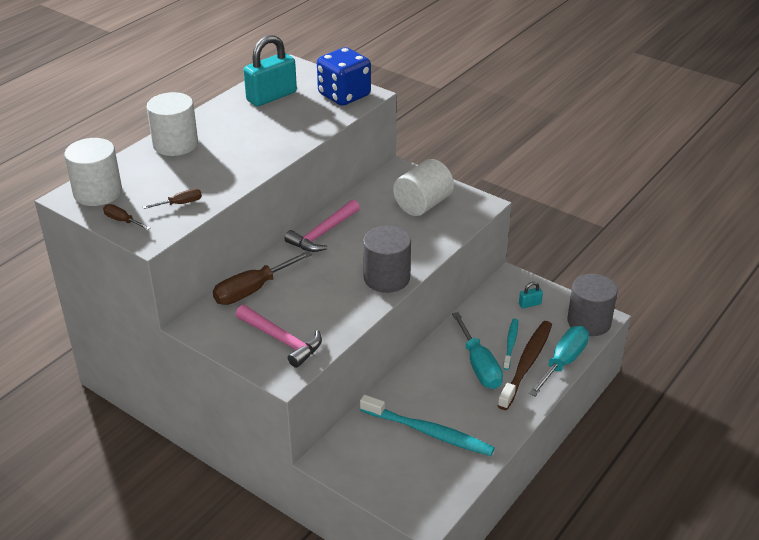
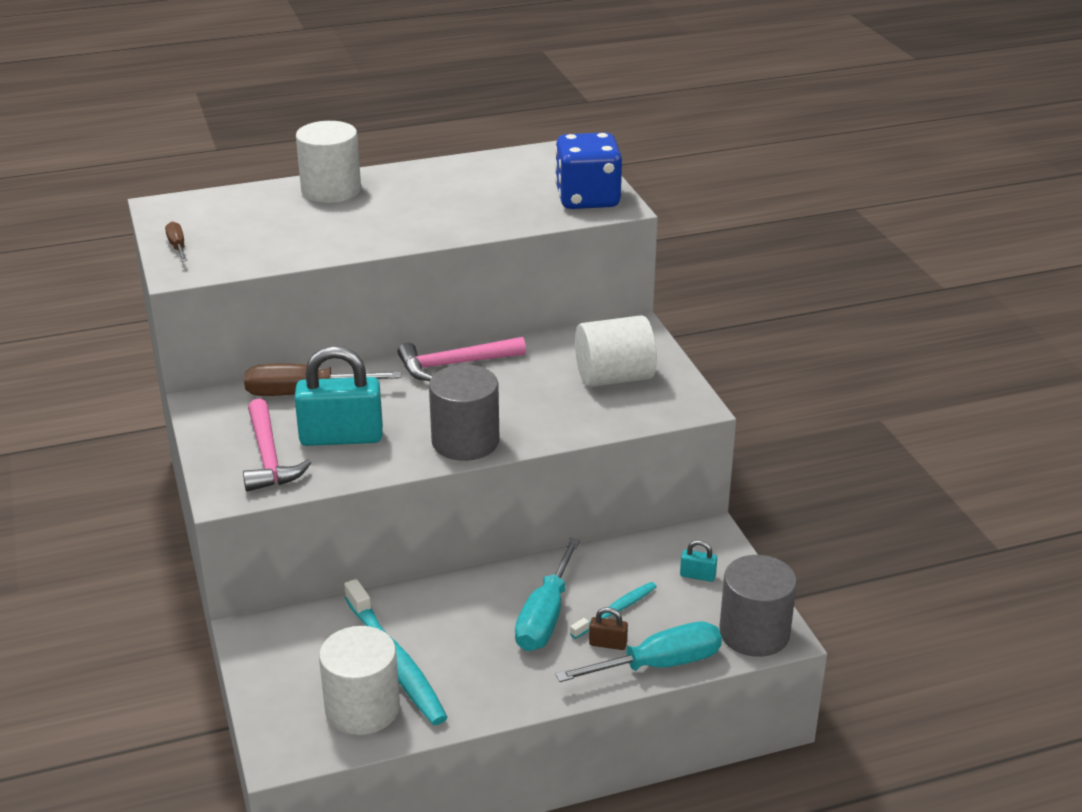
camera: 35 degrees right, 5 degrees down
white cylinder [64,138,122,206] -> white cylinder moved to [319,626,400,735]
brown screwdriver [143,189,202,209] -> none
turquoise padlock [243,35,297,106] -> turquoise padlock moved to [295,346,383,446]
brown toothbrush [497,321,552,410] -> brown padlock [589,607,628,650]

